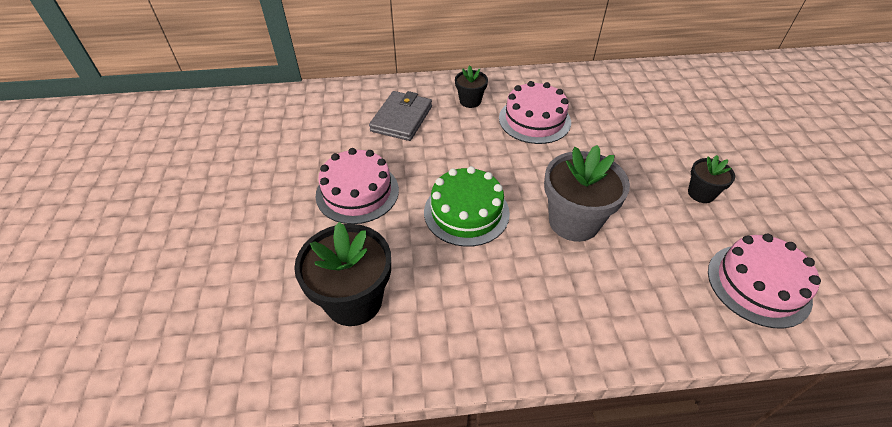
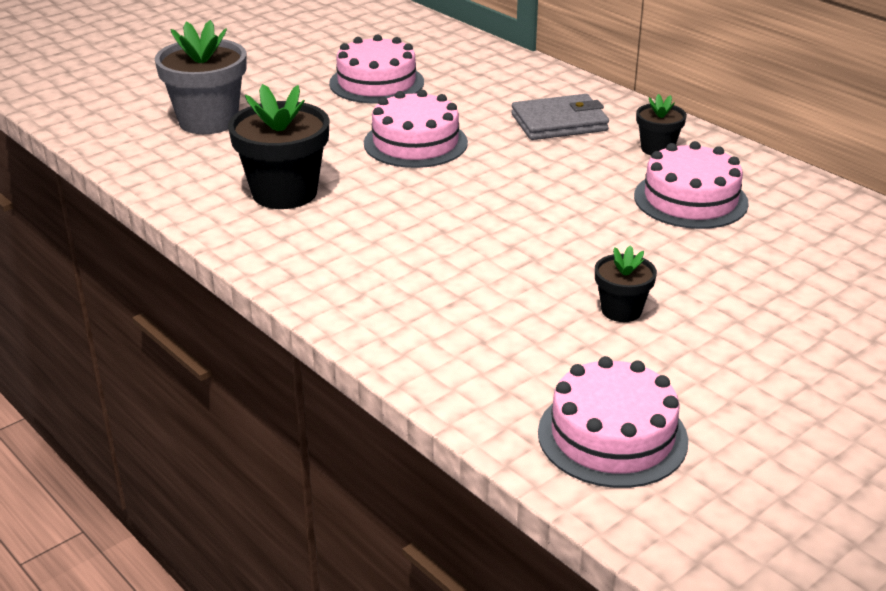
camera: 55 degrees right, 15 degrees down
green cake [424,166,510,247] -> none
grey flower pot [544,145,630,242] -> grey flower pot moved to [155,20,247,134]
black flower pot [688,155,735,203] -> black flower pot moved to [595,245,657,322]
none -> pink cake [329,34,424,103]

